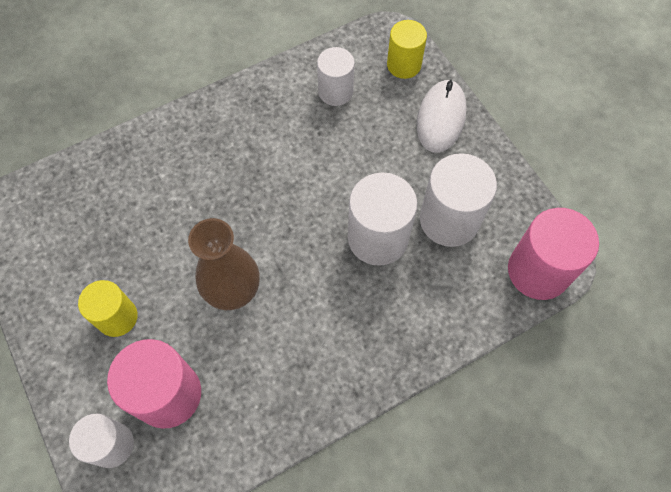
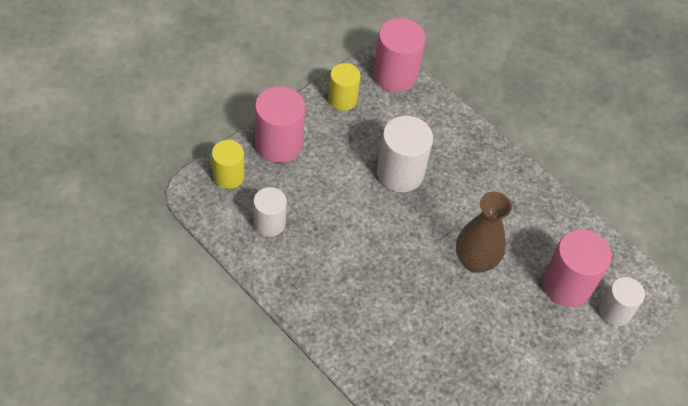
camera: 110 degrees left, 10 degrees down
yellow cylinder [78,280,138,337] -> yellow cylinder moved to [328,63,361,111]
white mouse [417,79,467,153] -> pink cylinder [255,86,305,163]
white cylinder [420,153,497,247] -> none

